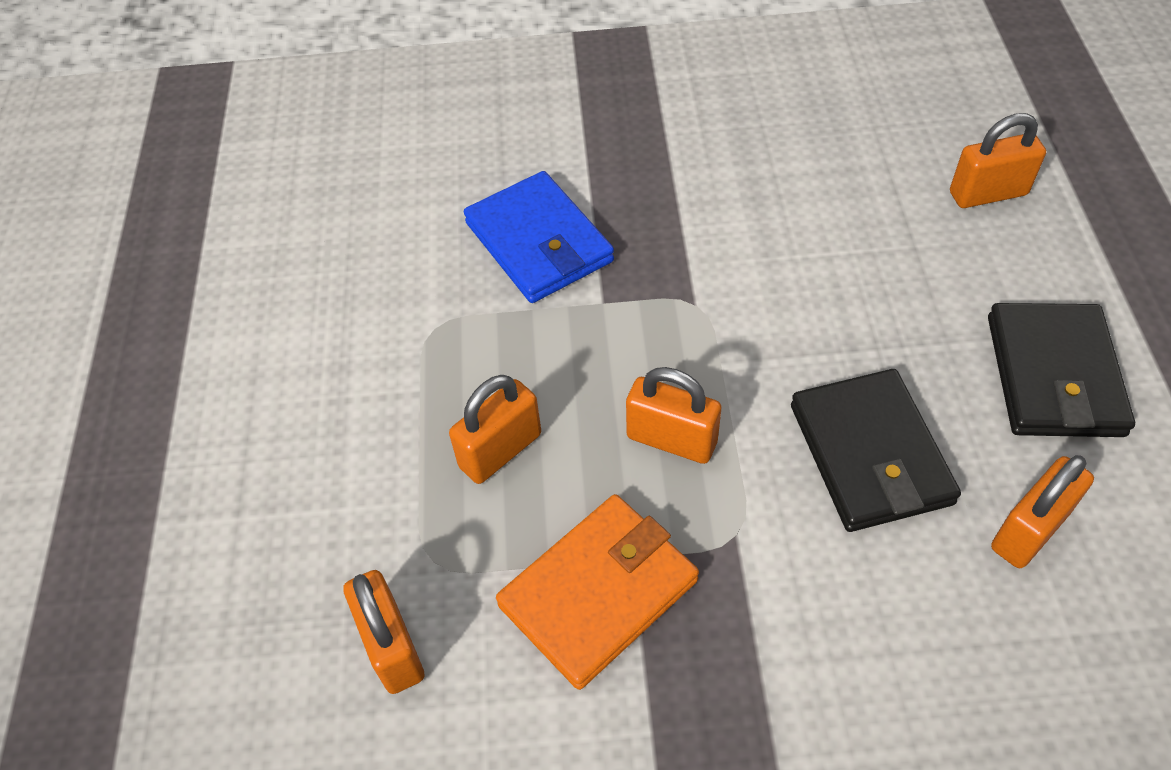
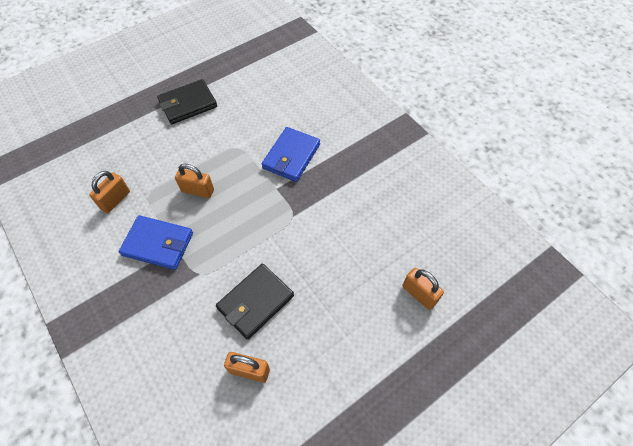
camera: 55 degrees right, 5 degrees up
orange wallet [496,494,699,690] -> blue wallet [119,215,193,270]
orange padlock [626,367,722,464] -> none
black wallet [988,303,1135,437] -> black wallet moved to [157,79,217,124]

